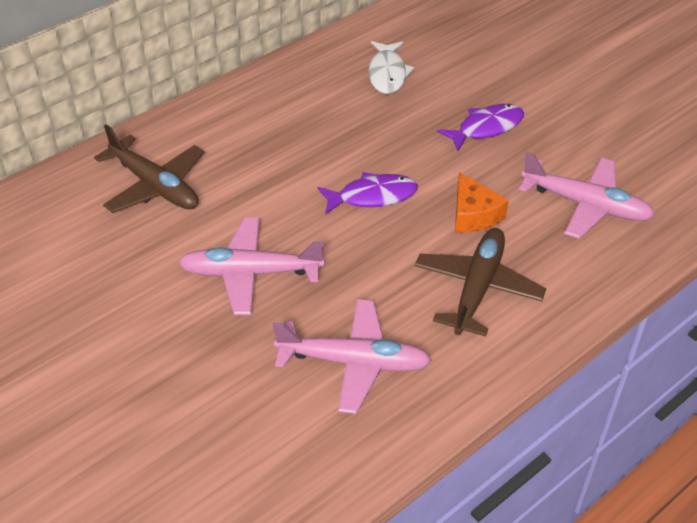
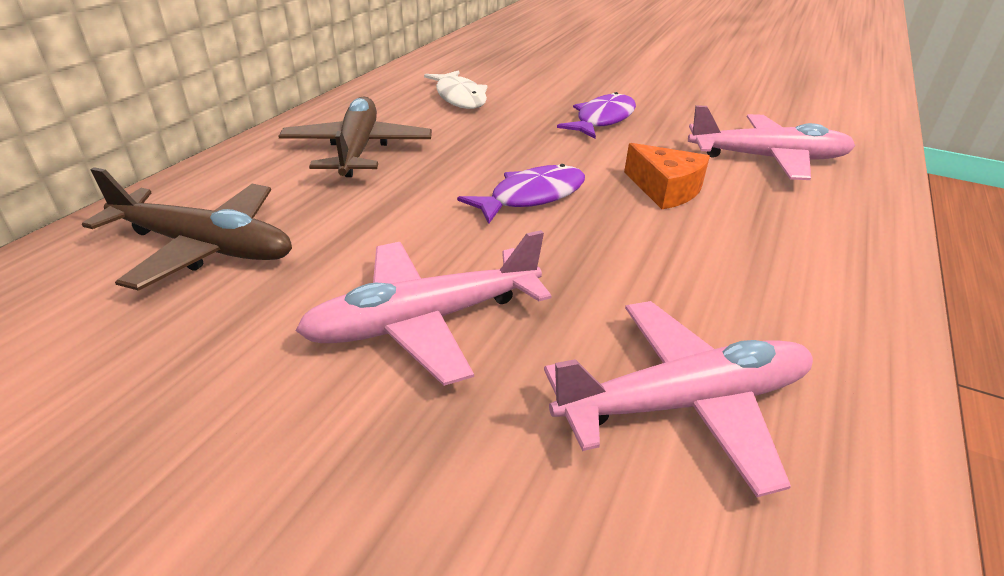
camera: 25 degrees left, 10 degrees down
brown plane [415,228,546,337] -> brown plane moved to [278,96,432,177]

